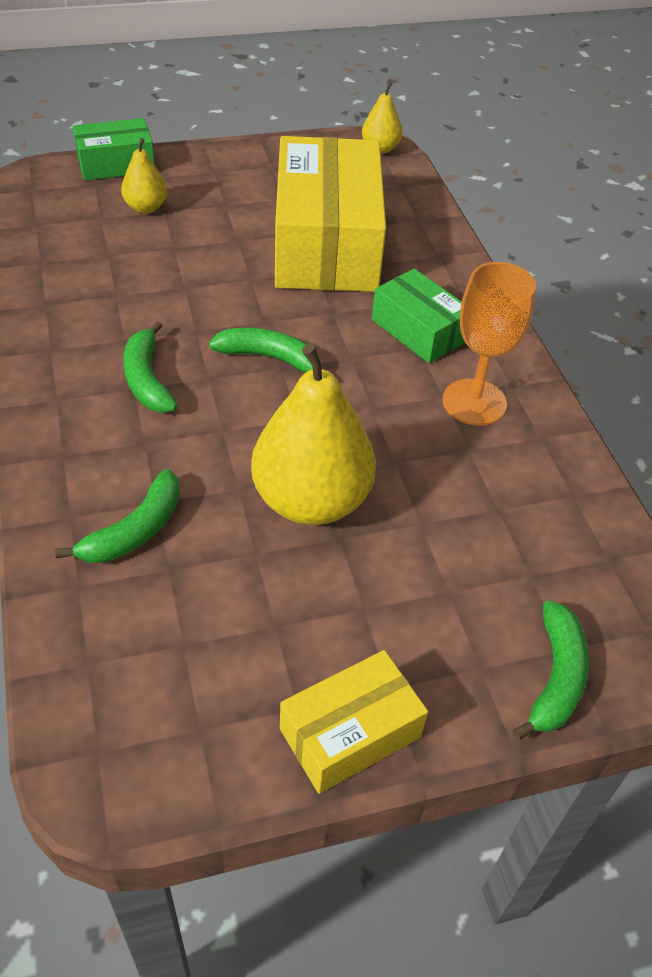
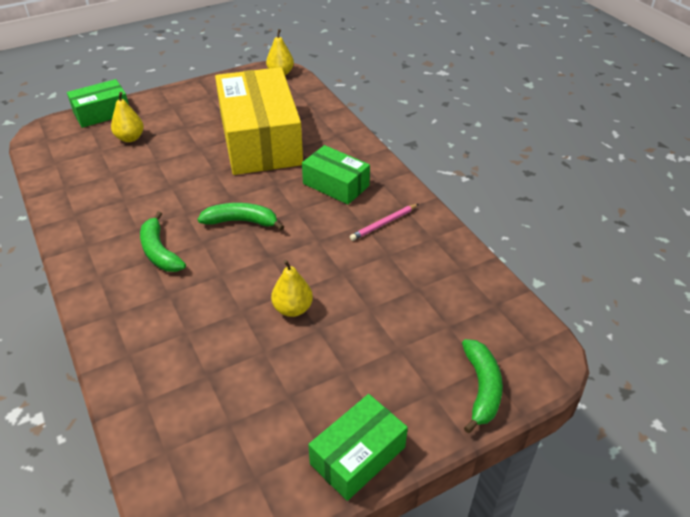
camera: 10 degrees left, 5 degrees down
green banana [55,469,180,563] -> none
yellow pear [251,344,376,525] -> yellow pear [271,260,313,317], size x0.50
yellow box [280,650,428,794] -> green box [308,394,408,501]
orange goblet [443,262,536,426] -> pink pencil [350,204,418,241]

